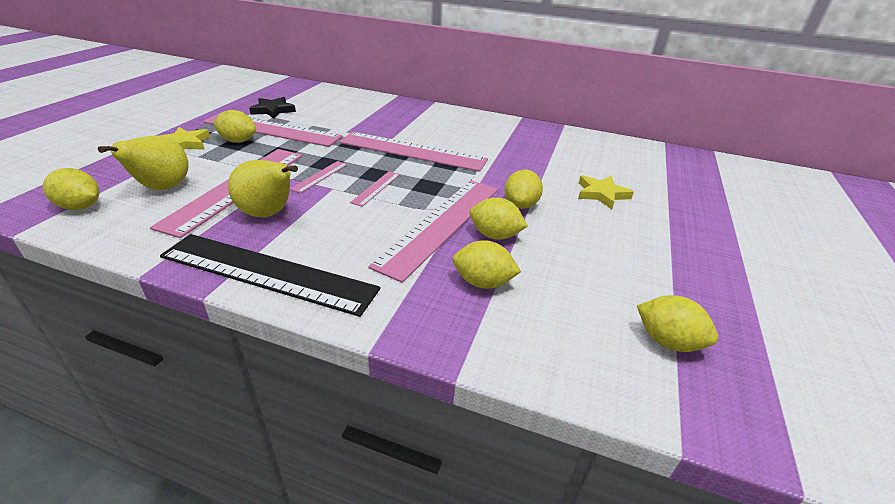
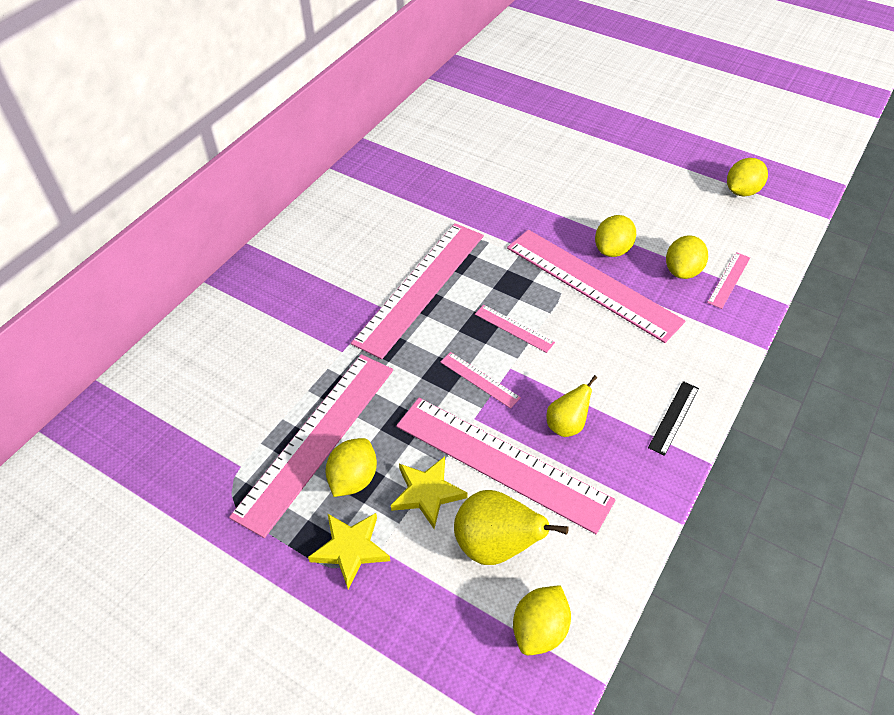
camera: 75 degrees left, 15 degrees up
black ruler [160,234,381,317] -> black ruler [648,381,699,456], size x0.43
yellow pear [228,160,298,217] -> yellow pear [546,375,597,437], size x0.61
black star [249,97,296,119] -> none
yellow lemon [505,170,543,209] -> none
yellow star [578,175,634,209] -> yellow star moved to [391,456,468,529]
none -> pink ruler [707,252,750,309]

